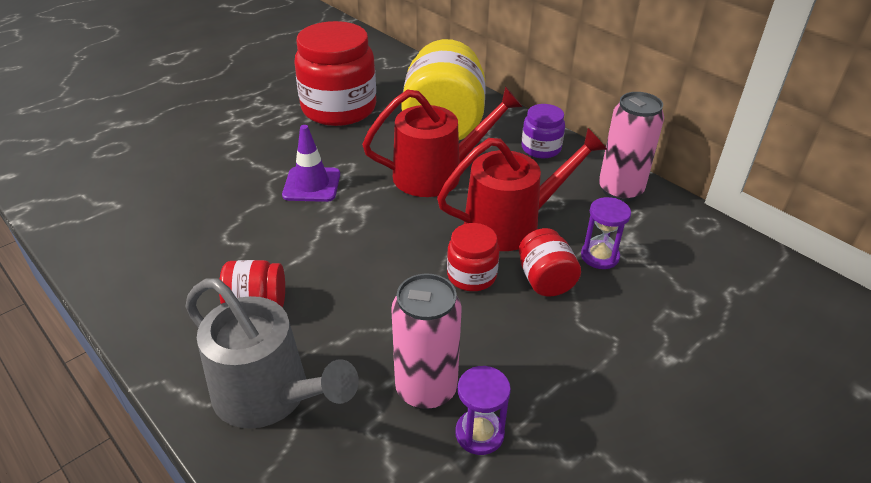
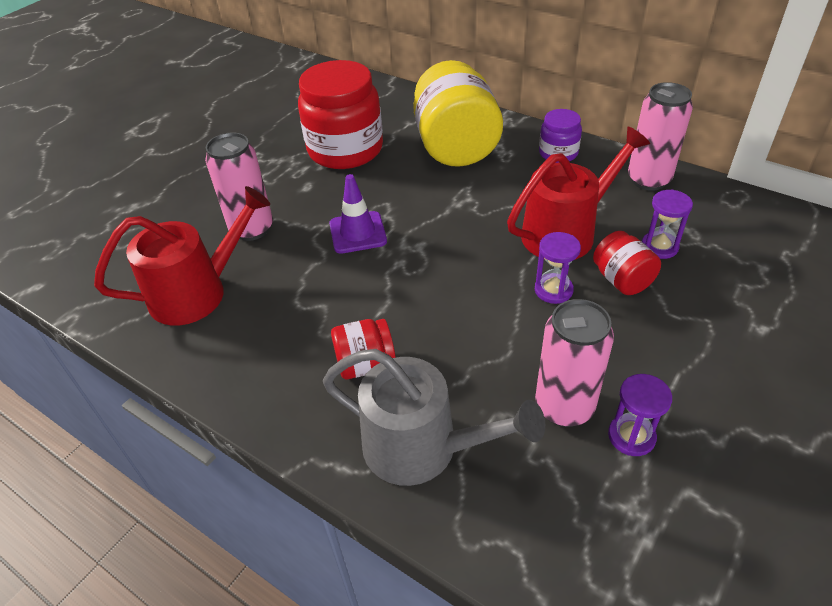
camera: 10 degrees left, 5 degrees up
red watering can [362,86,523,197] -> red watering can moved to [94,186,270,325]
red jar [447,223,499,291] -> purple hourglass [535,232,581,304]
none -> pink can [205,132,273,241]

